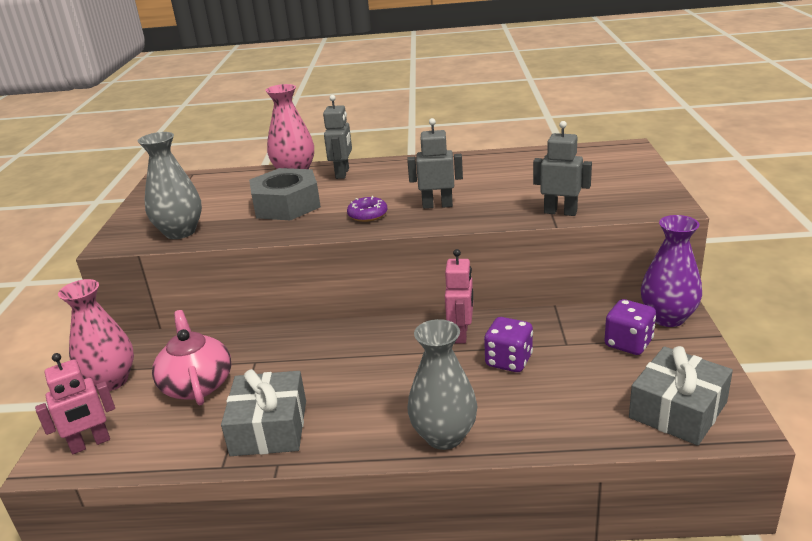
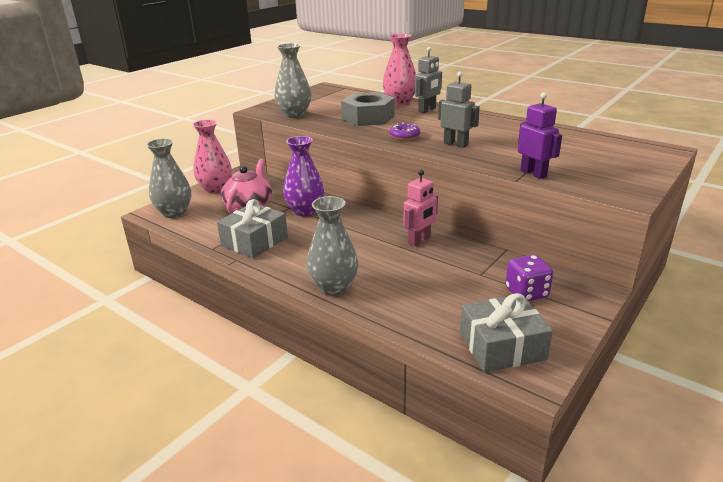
camera: 35 degrees right, 0 degrees up
pink robot [35,353,115,454] -> grey vase [146,138,191,218]
purple dice [484,317,533,372] -> none
grey robot [533,121,592,216] -> purple robot [518,92,562,179]
purple vase [641,215,702,327] -> purple vase moved to [283,136,324,217]

